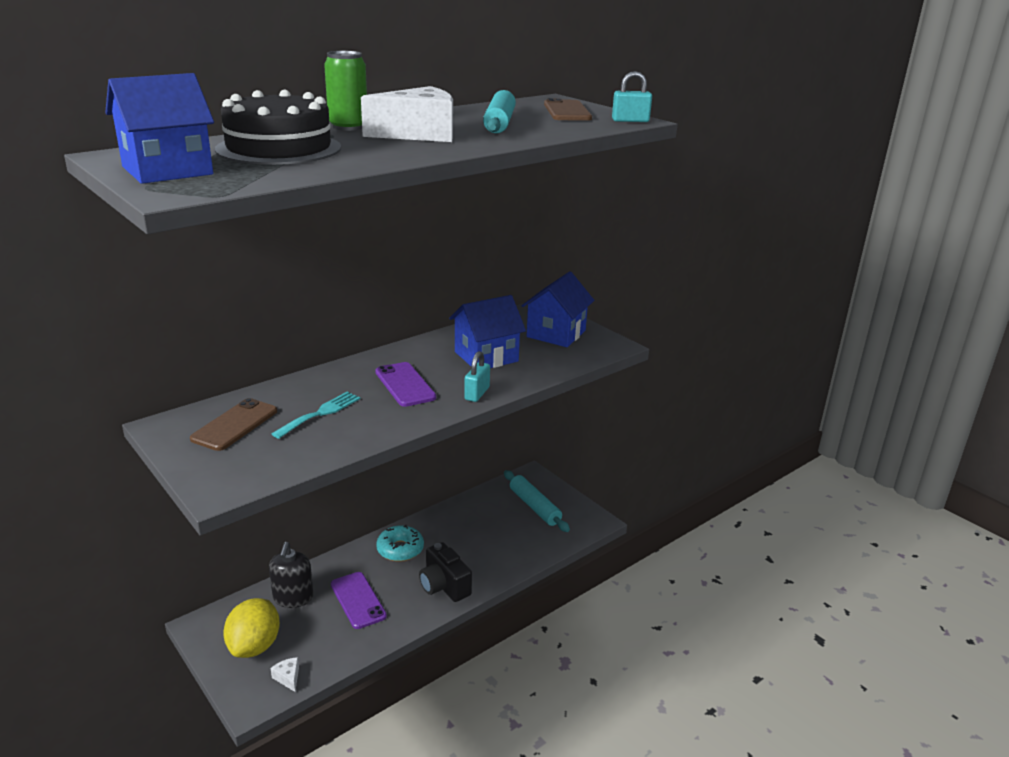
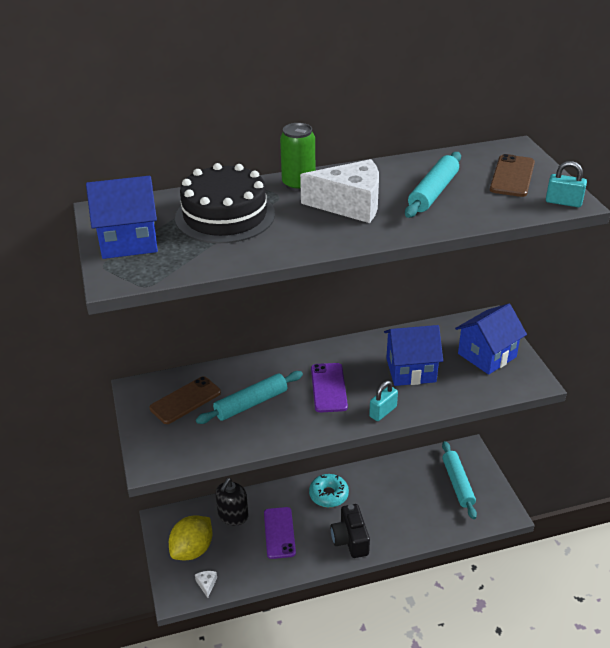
camera: 25 degrees right, 10 degrees up
turquoise fork [272,392,361,439] -> turquoise rolling pin [196,371,303,424]

